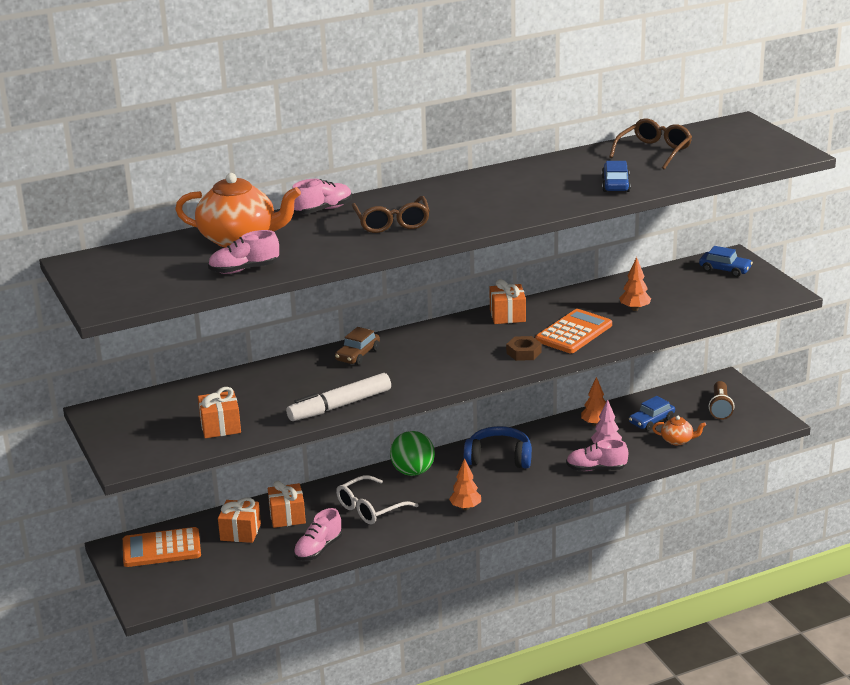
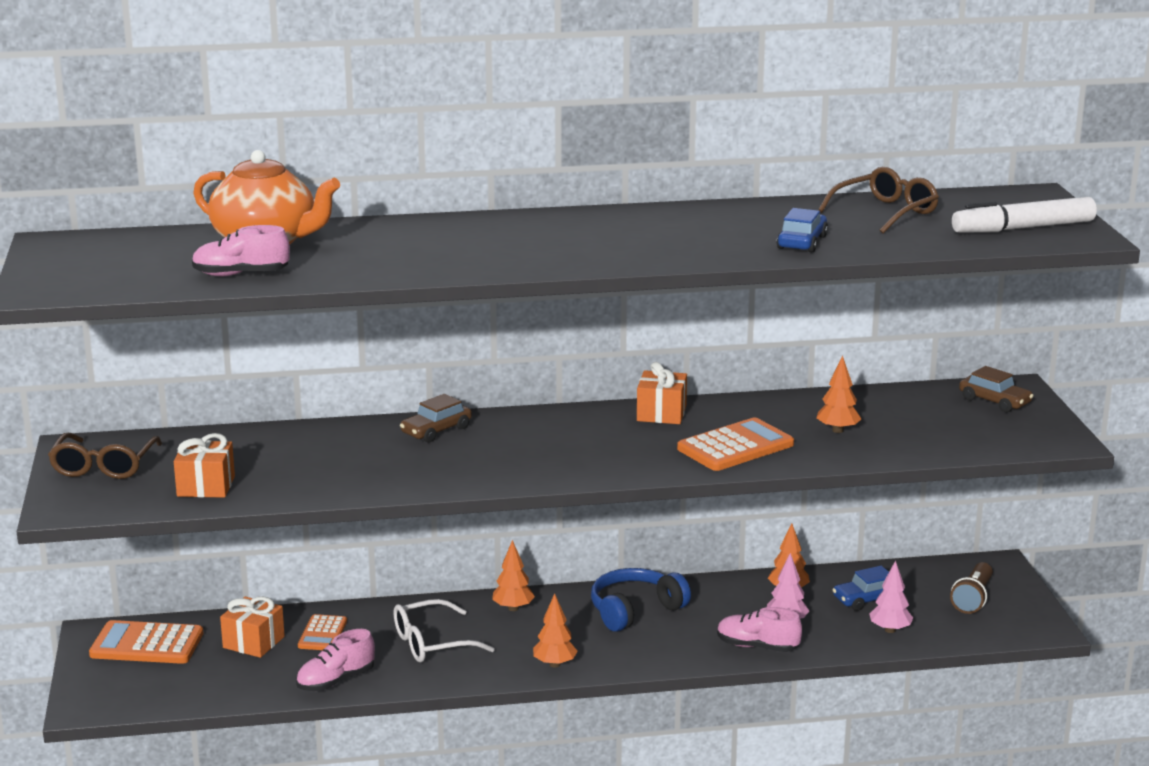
camera: 15 degrees right, 5 degrees down
orange gift [268,481,306,528] -> orange calculator [298,614,347,650]
white marker [286,373,391,421] -> white marker moved to [952,197,1097,233]
pink shoe [292,179,352,214] -> none
brown glasses [352,196,430,233] -> brown glasses moved to [48,433,162,479]
green ball [390,431,435,476] -> orange tree [492,540,535,611]
blue headphones [464,426,532,468] -> blue headphones turned 60 degrees counterclockwise [591,568,691,632]
brown nut [506,336,542,361] -> none
orange teapot [652,416,706,445] -> pink tree [869,560,913,633]
blue car [699,246,753,277] -> brown car [959,366,1034,412]

